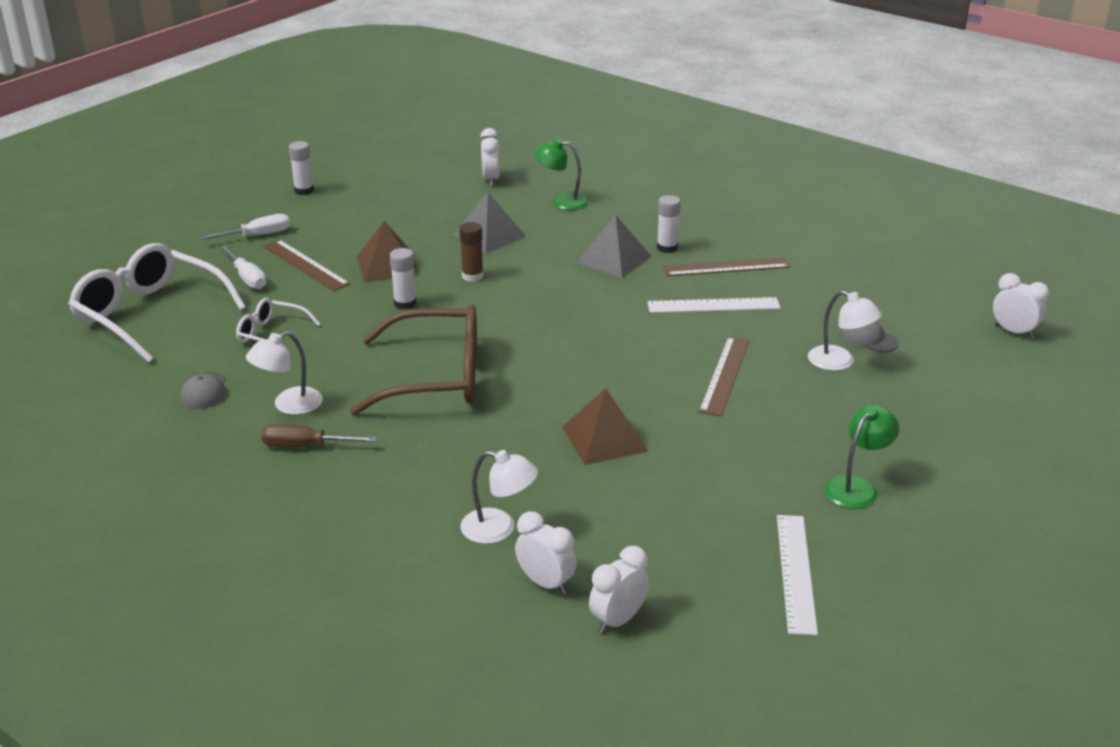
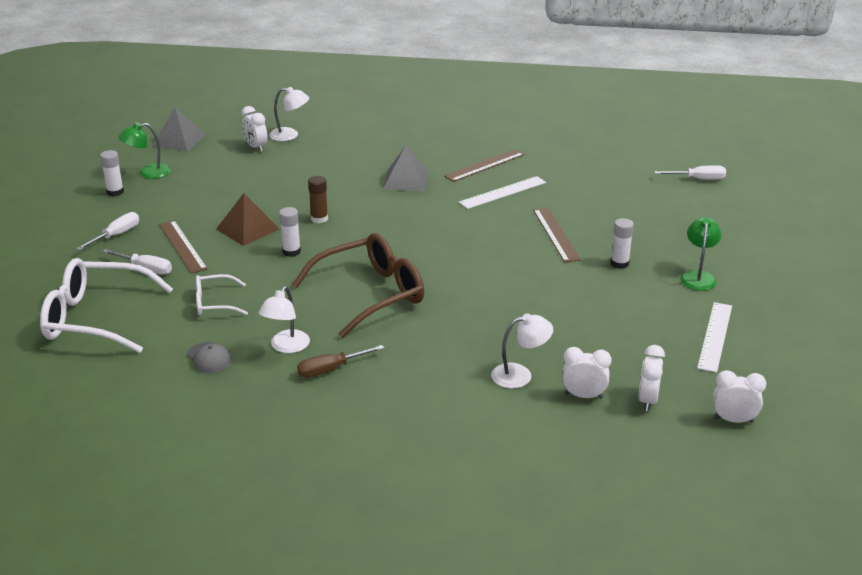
camera: 30 degrees left, 0 degrees up
brown ruler [263,240,350,291] -> brown ruler turned 45 degrees clockwise [159,220,208,274]
grey pyramid [453,192,526,254] -> grey pyramid moved to [152,107,206,152]
green lamp [534,139,589,210] -> green lamp moved to [118,123,171,179]
brown pyramid [562,388,649,465] -> none
white glue stick [657,195,681,253] -> white glue stick moved to [610,218,634,269]
white ruler [777,515,818,635] -> white ruler turned 45 degrees clockwise [697,302,732,373]
white lamp [808,290,882,371] -> white lamp moved to [269,87,309,141]
grey cap [842,321,899,353] -> none
white clock [993,273,1049,338] -> white clock moved to [713,370,766,423]
none -> white screwdriver [654,165,726,180]

